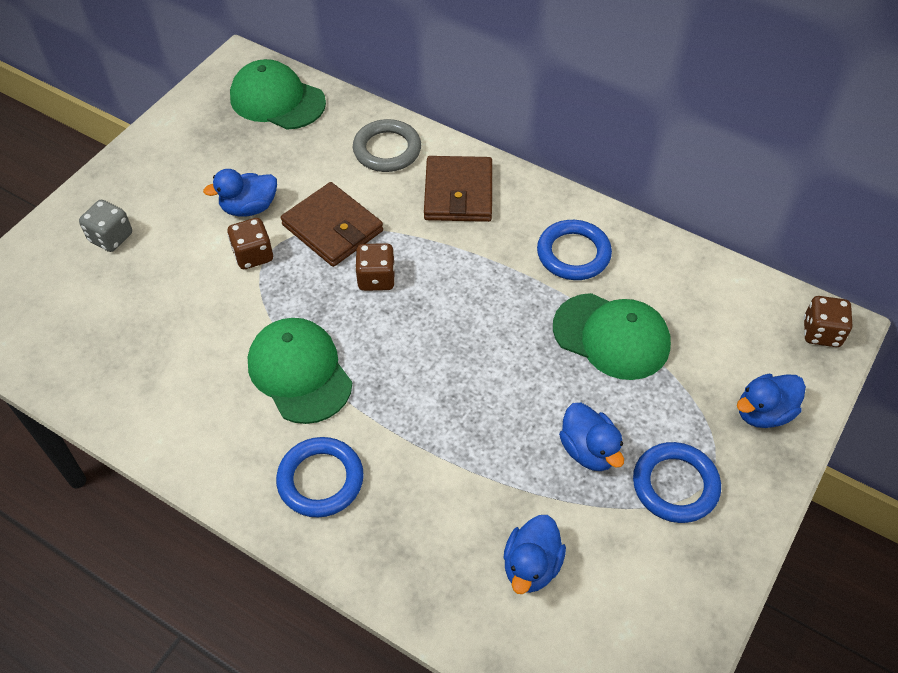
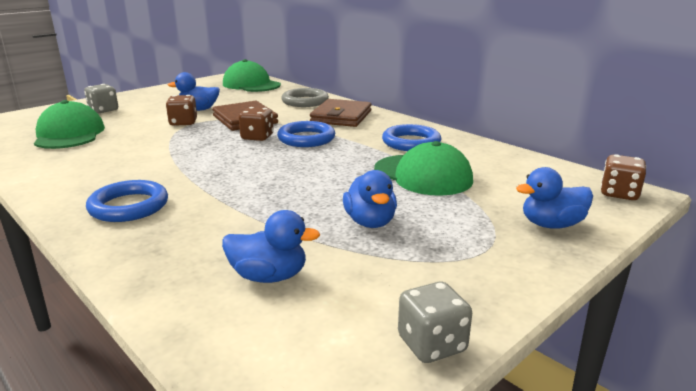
camera: 15 degrees right, 30 degrees down
green cap [248,318,352,424] -> green cap moved to [34,100,105,149]
blue duck [503,515,566,594] -> blue duck turned 120 degrees counterclockwise [222,210,320,283]
blue ring [633,442,721,523] -> blue ring moved to [277,121,335,147]
none -> grey dice [398,282,472,363]

